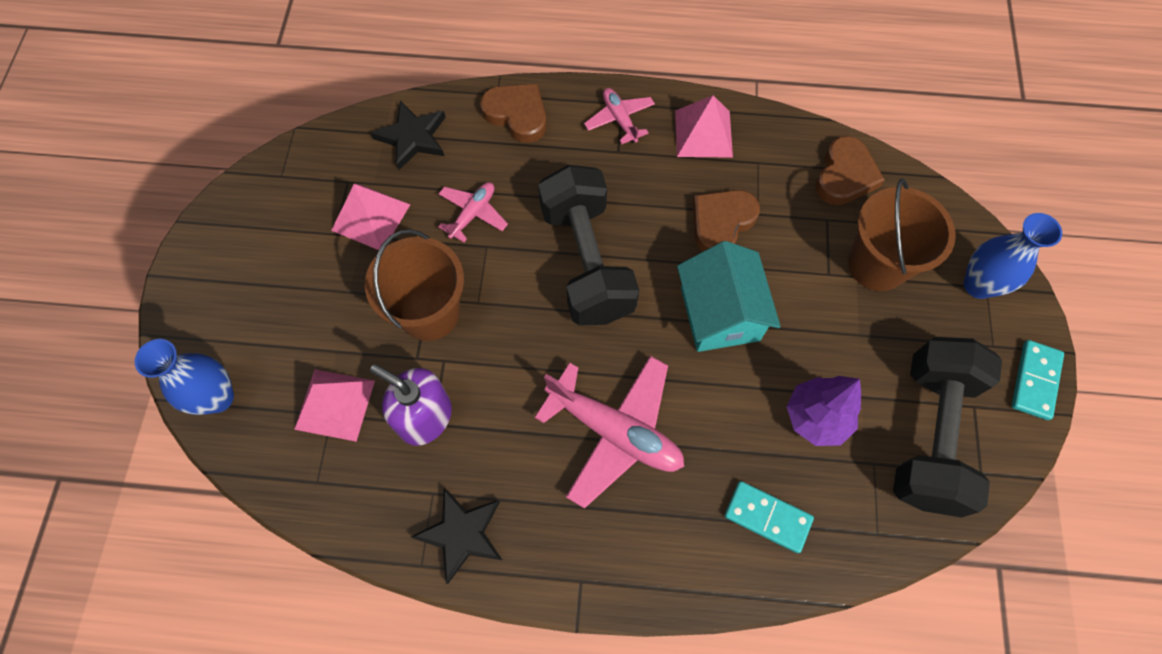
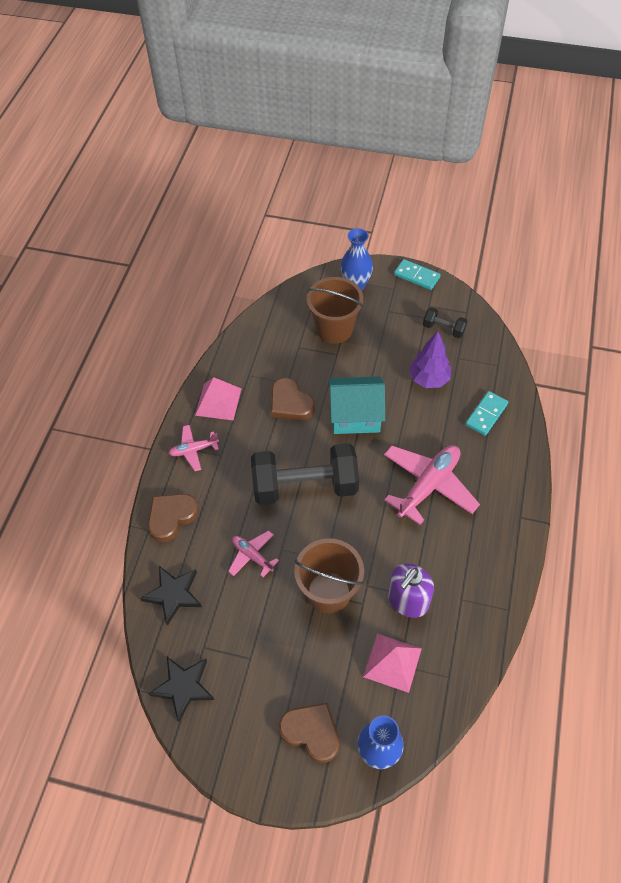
camera: 80 degrees left, 10 degrees down
pink pyramid [331,184,410,250] -> none
black star [411,487,502,584] -> black star moved to [149,657,214,722]
brown heart [815,136,885,205] -> brown heart moved to [279,703,339,763]
black dumbbell [893,337,1002,518] -> black dumbbell [423,307,468,338], size x0.45

